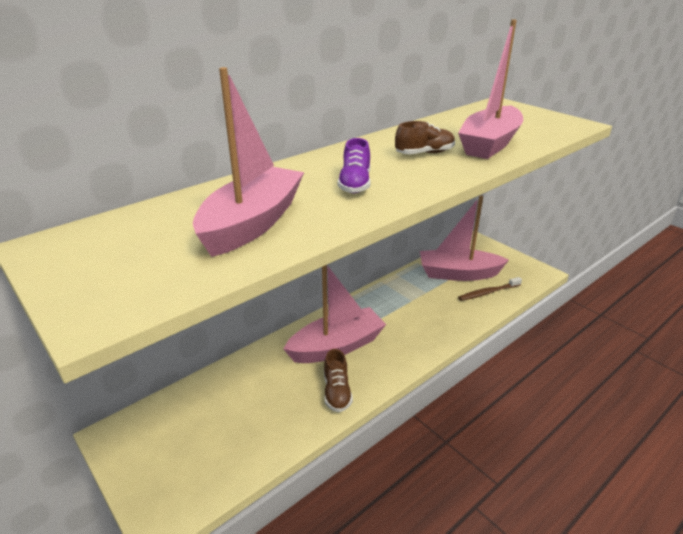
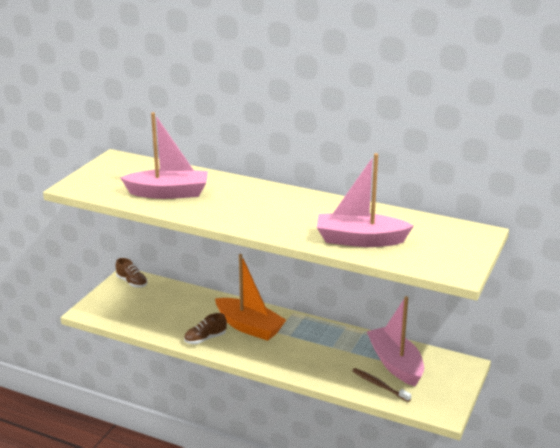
camera: 65 degrees right, 5 degrees down
pink boat [283,265,386,363] -> orange boat [215,254,286,341]
purple shoe [338,138,371,194] -> none
brown shoe [395,121,455,154] -> brown shoe moved to [116,258,148,288]

